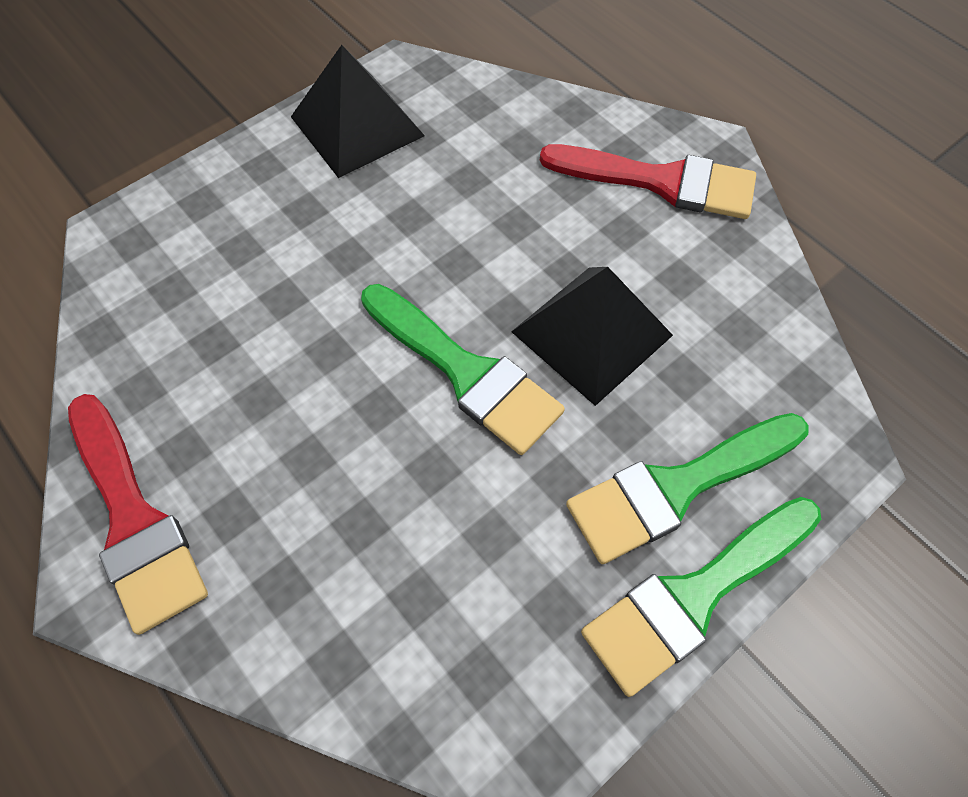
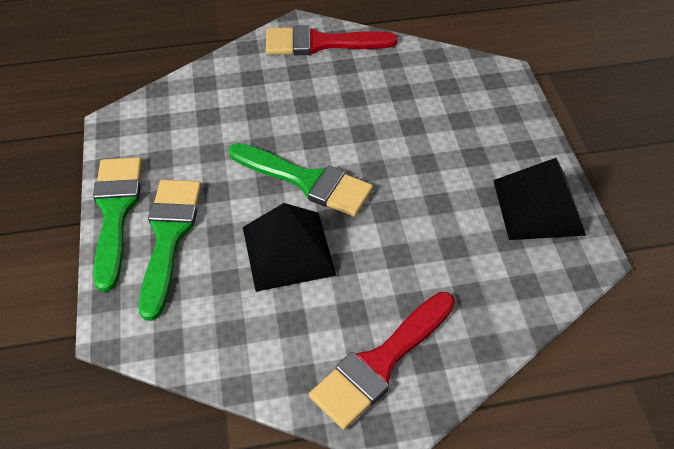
camera: 120 degrees right, 10 degrees down
green brush [361,284,565,455] -> green brush turned 135 degrees counterclockwise [229,143,373,217]

